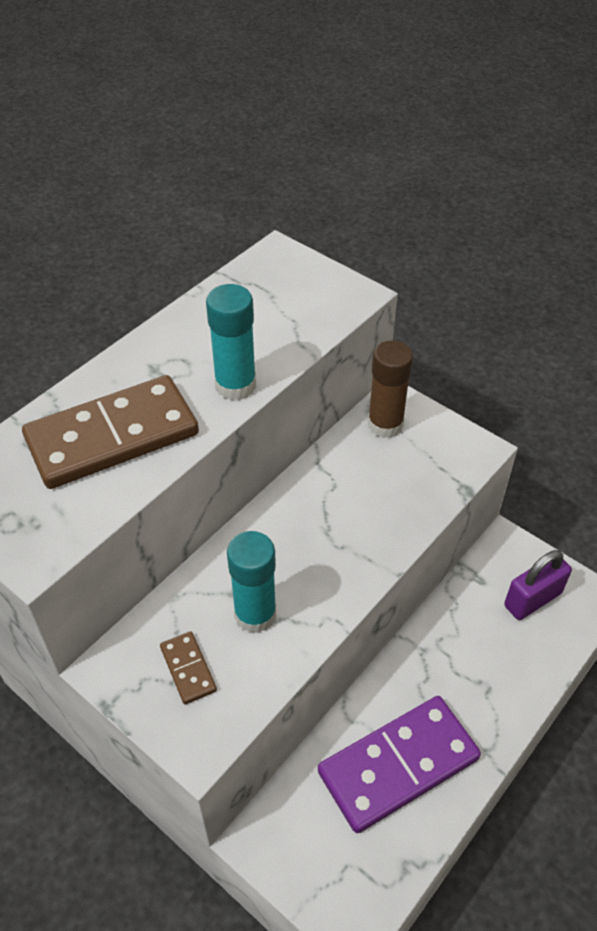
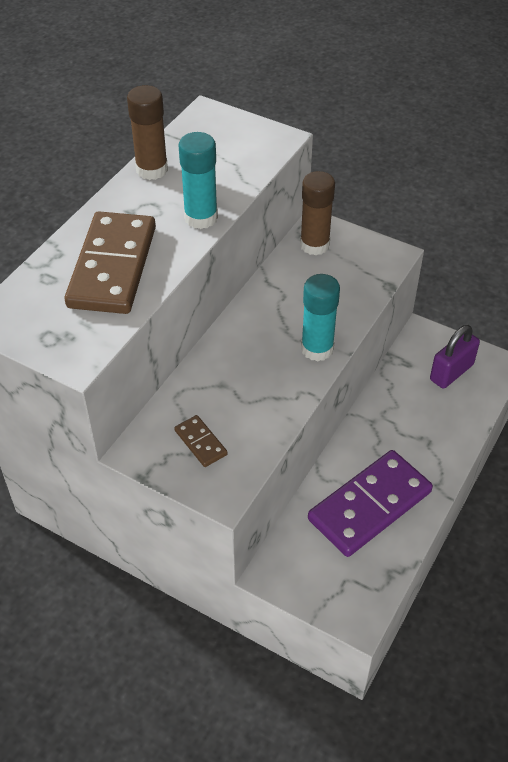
camera: 10 degrees left, 0 degrees up
brown domino [22,375,199,489] -> brown domino turned 45 degrees counterclockwise [64,211,156,314]
turquoise glue stick [227,531,276,633] -> turquoise glue stick moved to [301,274,340,362]
none -> brown glue stick [127,85,168,180]

